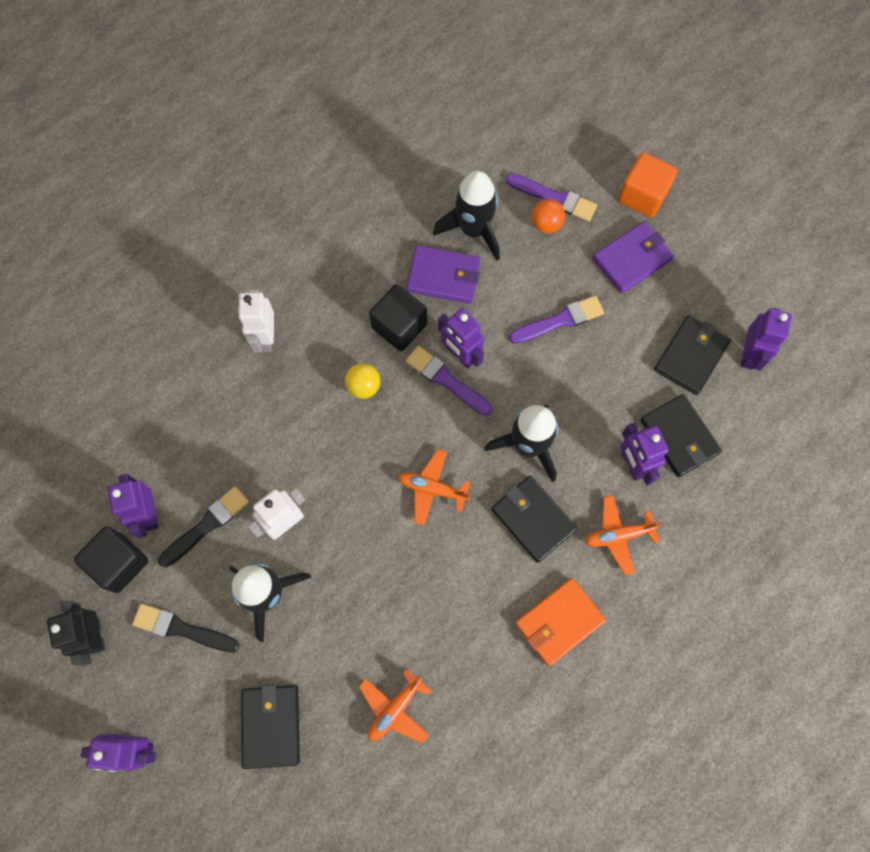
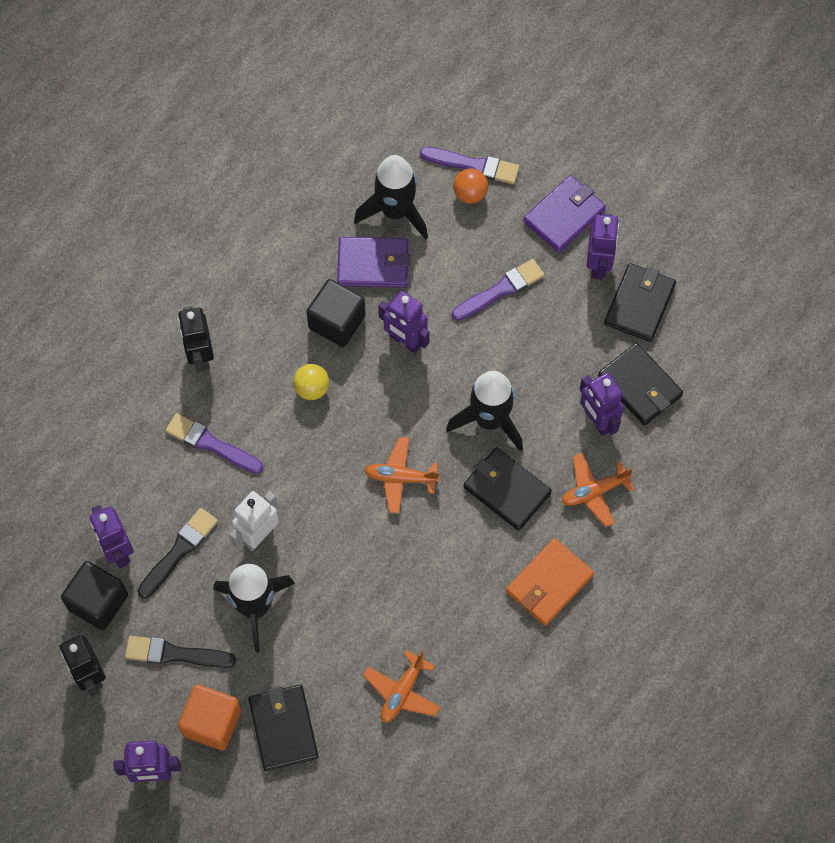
camera: 10 degrees left, 5 degrees down
white robot [238,289,274,353] -> black robot [178,306,214,371]
purple brush [406,346,492,416] -> purple brush moved to [165,413,263,474]
orange cube [618,152,678,218] -> orange cube moved to [178,684,241,750]
purple robot [741,308,792,370] -> purple robot moved to [586,214,619,279]

